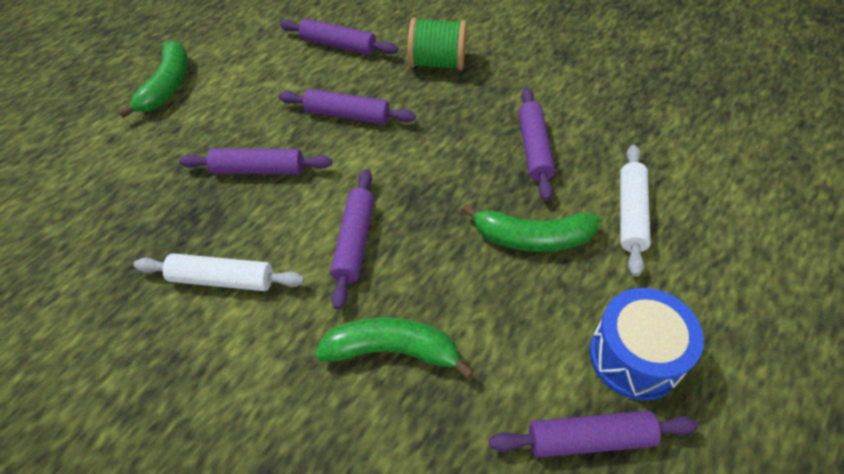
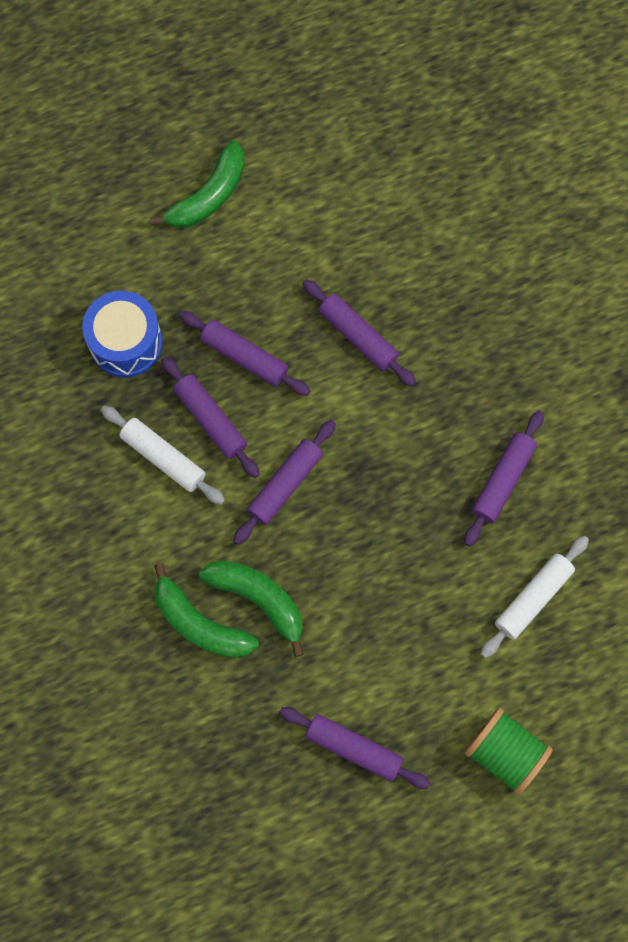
camera: 30 degrees right, 20 degrees up
purple rolling pin [279,19,398,55] -> purple rolling pin moved to [161,356,260,478]
green spool [408,17,467,70] -> green spool moved to [464,708,553,795]
green banana [461,204,600,252] -> green banana moved to [154,563,259,658]
blue drum [589,288,704,401] -> blue drum moved to [82,291,163,377]

